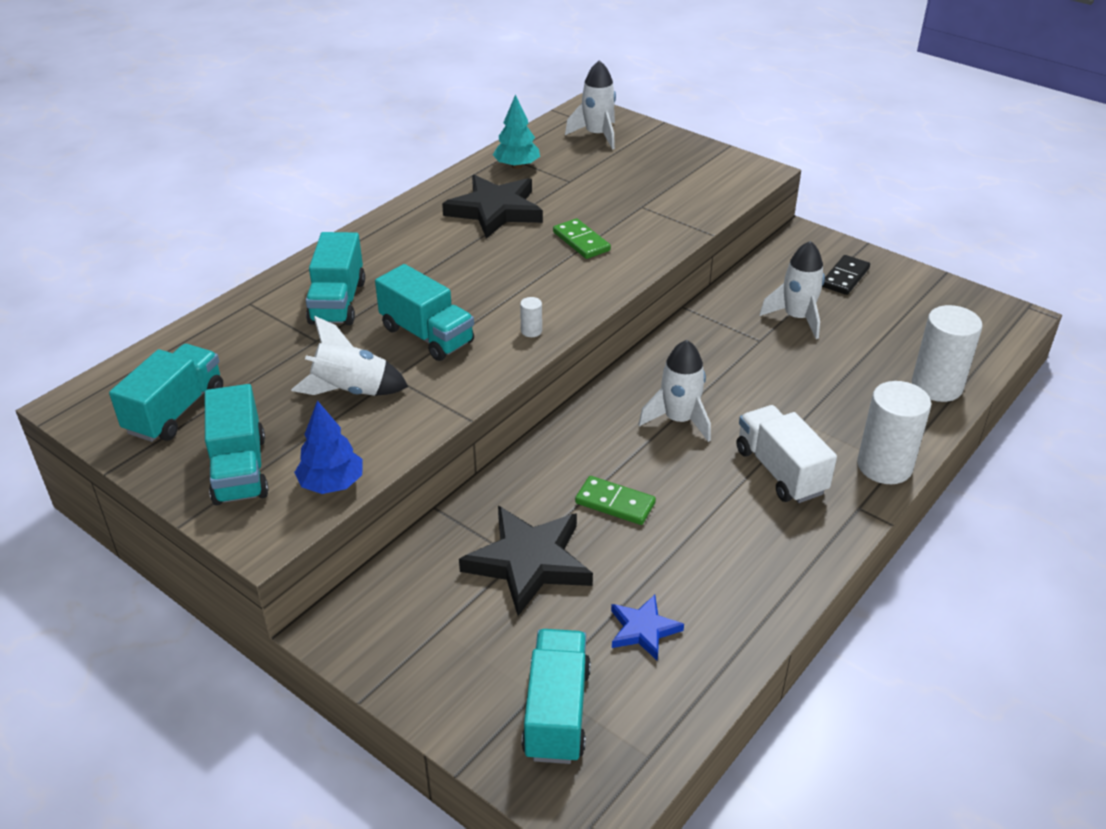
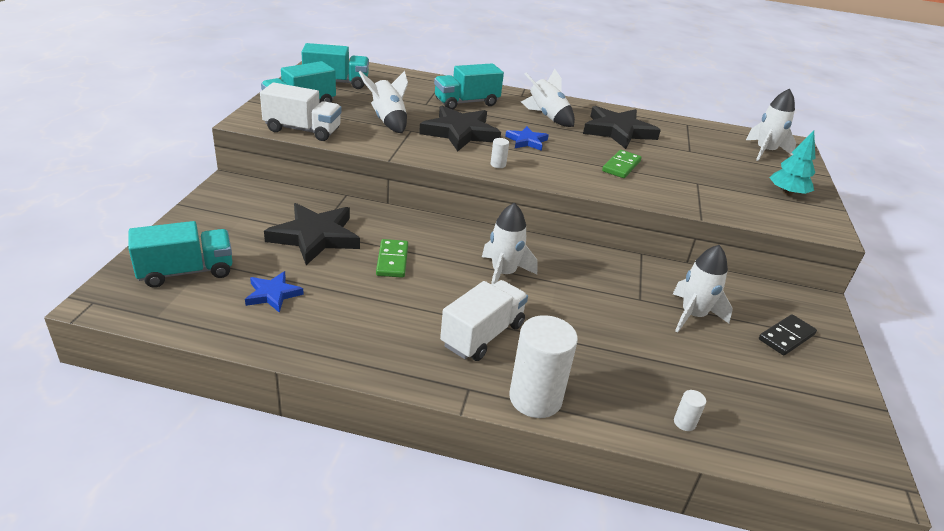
camera: 60 degrees right, 5 degrees down
blue tree [294,400,362,494] -> white truck [260,83,342,141]
turquoise truck [375,264,474,361] -> black star [419,106,501,151]
turquoise tree [493,94,540,169] -> turquoise tree moved to [769,131,816,196]
black domino [822,255,870,295] -> black domino turned 45 degrees counterclockwise [759,314,817,355]
white cylinder [912,305,983,402] -> white cylinder [674,390,706,431], size x0.41
none -> blue star [505,126,549,151]
none -> white rocket [521,69,575,127]

